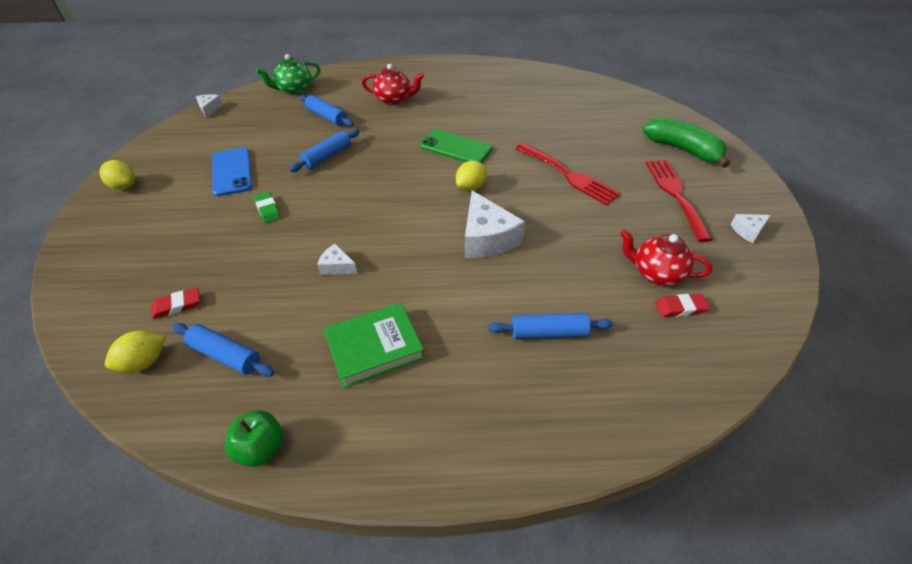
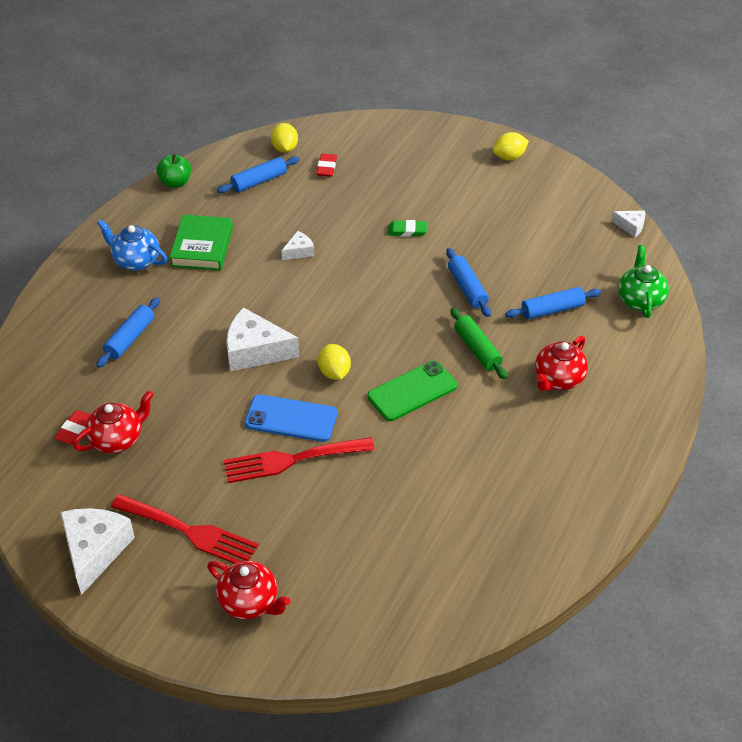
camera: 120 degrees right, 0 degrees up
blue phone [212,148,252,196] -> blue phone moved to [244,394,337,442]
green banana [643,117,730,168] -> red teapot [207,561,290,619]
white cheese [731,214,771,243] -> white cheese [60,508,135,595], size x2.00
none -> blue teapot [97,220,167,271]
none -> green rolling pin [450,308,508,379]

